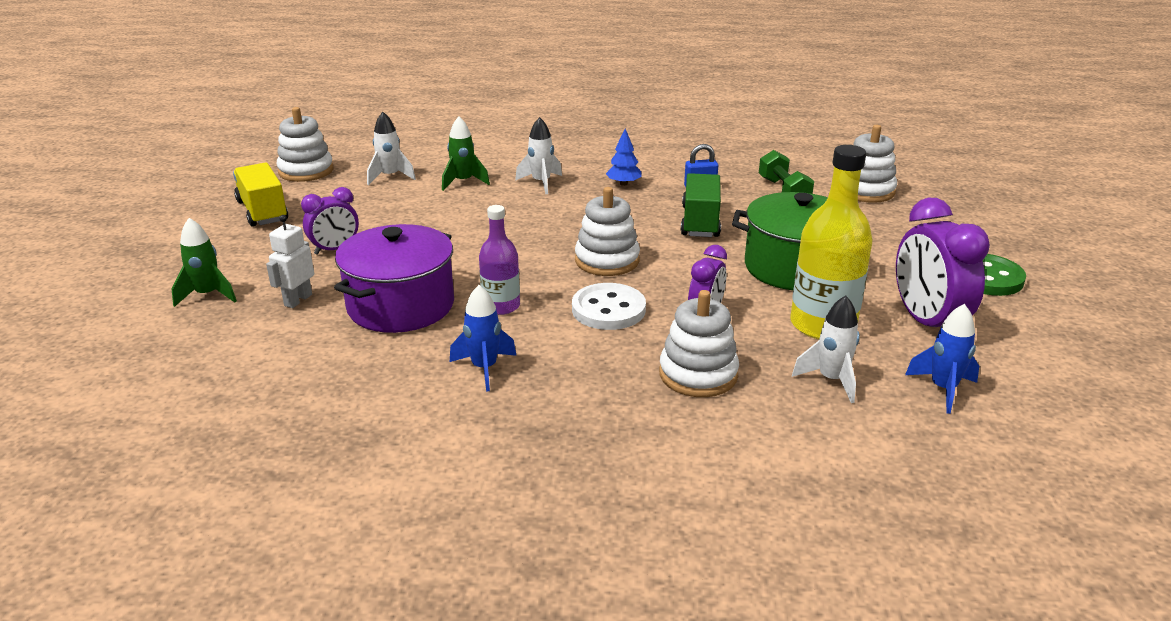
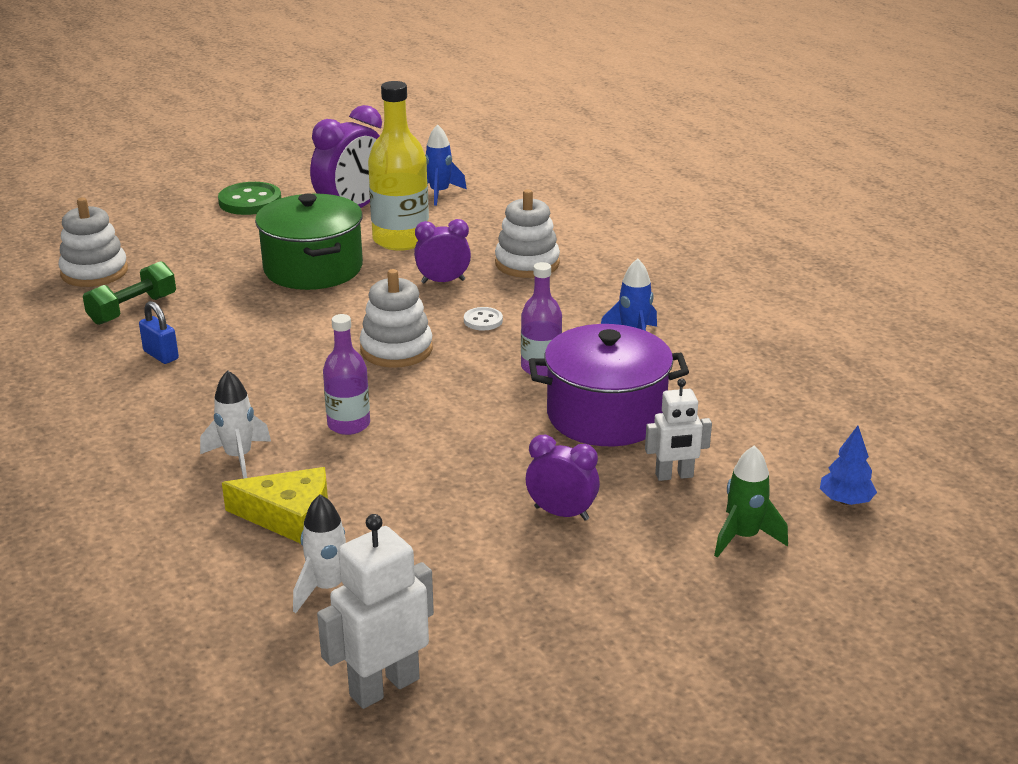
camera: 125 degrees left, 0 degrees up
yellow truck [233,162,288,227] -> none
white stacking toy [277,107,334,182] -> white robot [317,514,434,709]
green rocket [442,116,490,191] -> yellow cheese [222,467,328,544]
white button [572,283,646,330] -> white button [464,307,503,331], size x0.53
blue tree [606,129,642,186] -> blue tree moved to [820,426,877,505]
green truck [680,173,721,237] -> none
white rocket [792,295,860,403] -> none
none -> purple bottle [323,314,370,435]

